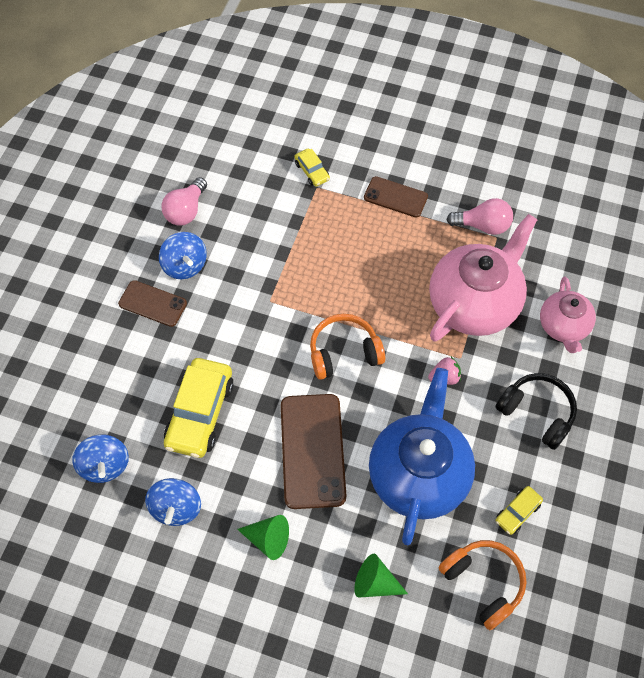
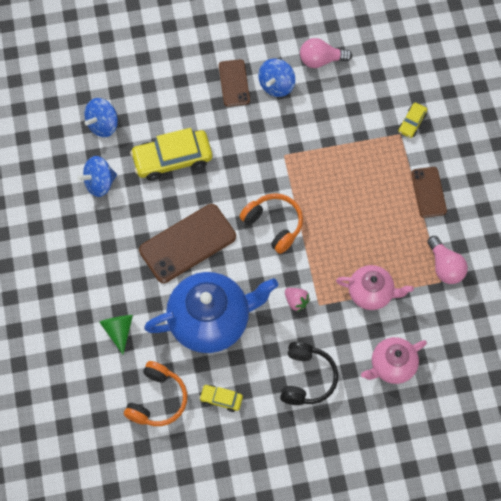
camera: 60 degrees right, 5 degrees up
green cone [237,515,289,560] -> none
pink teapot [429,214,537,341] -> pink teapot [336,265,414,310], size x0.57

